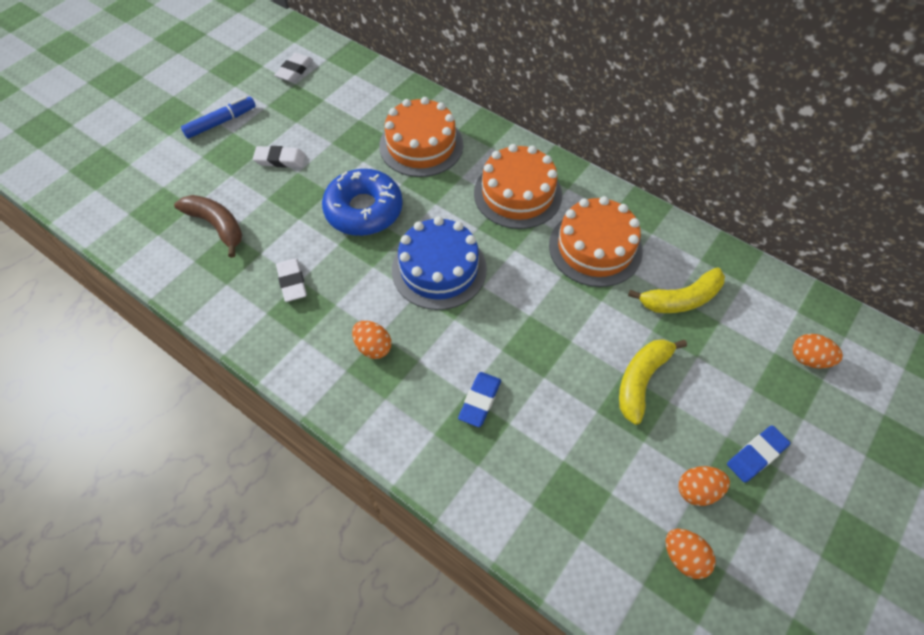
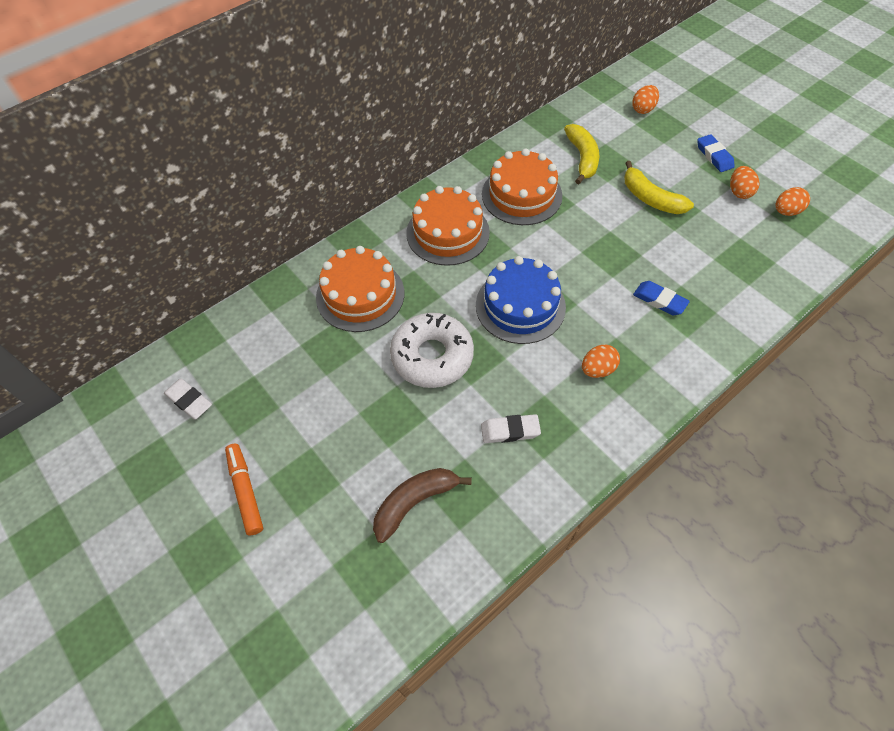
camera: 75 degrees left, 0 degrees up
blue marker [181,96,256,139] -> orange marker [225,444,263,535]
white eraser [253,146,306,168] -> none
blue donut [322,169,403,236] -> white donut [390,313,474,388]

